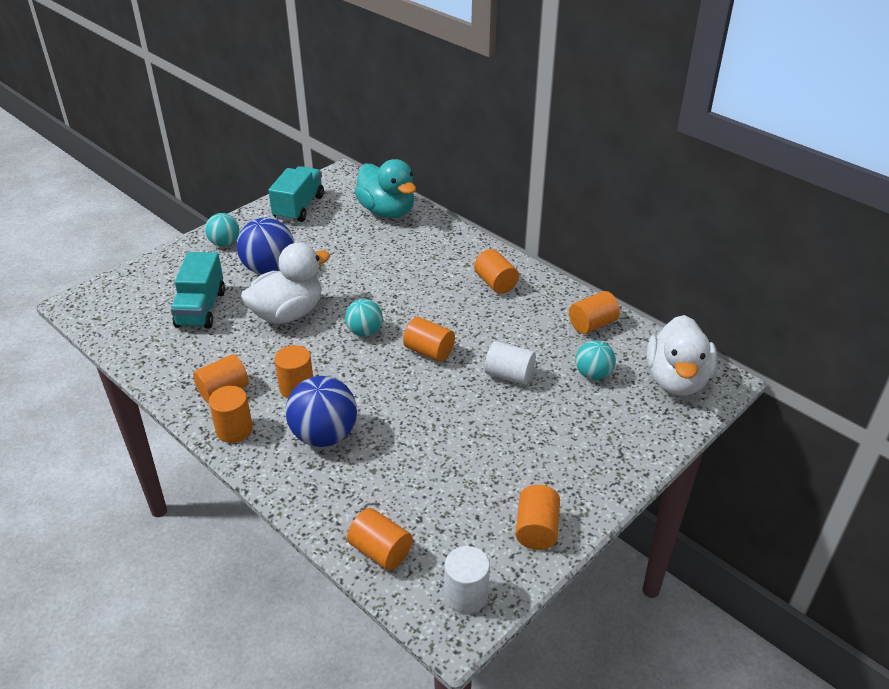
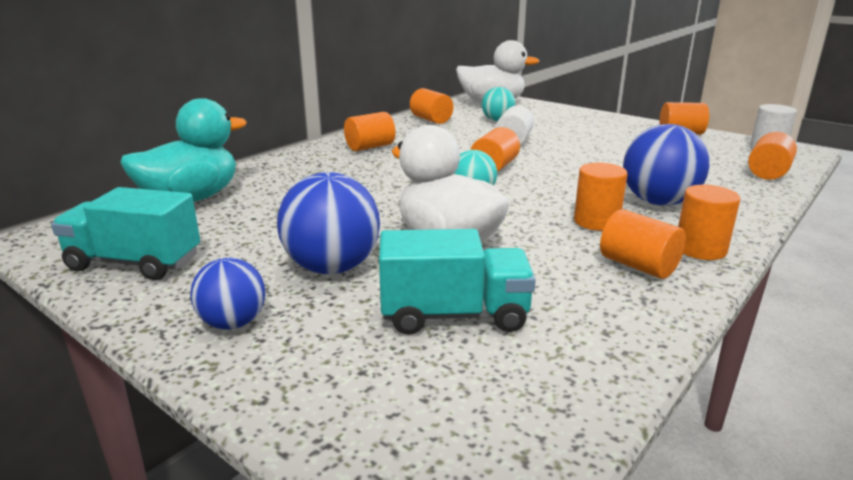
camera: 95 degrees left, 15 degrees down
turquoise ball [205,213,239,246] -> blue ball [190,258,265,329]

